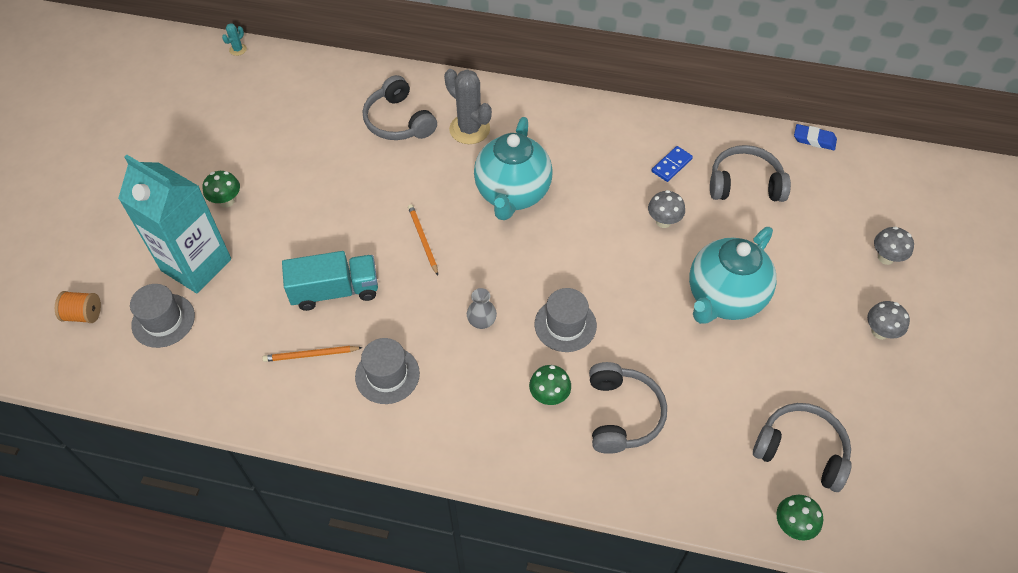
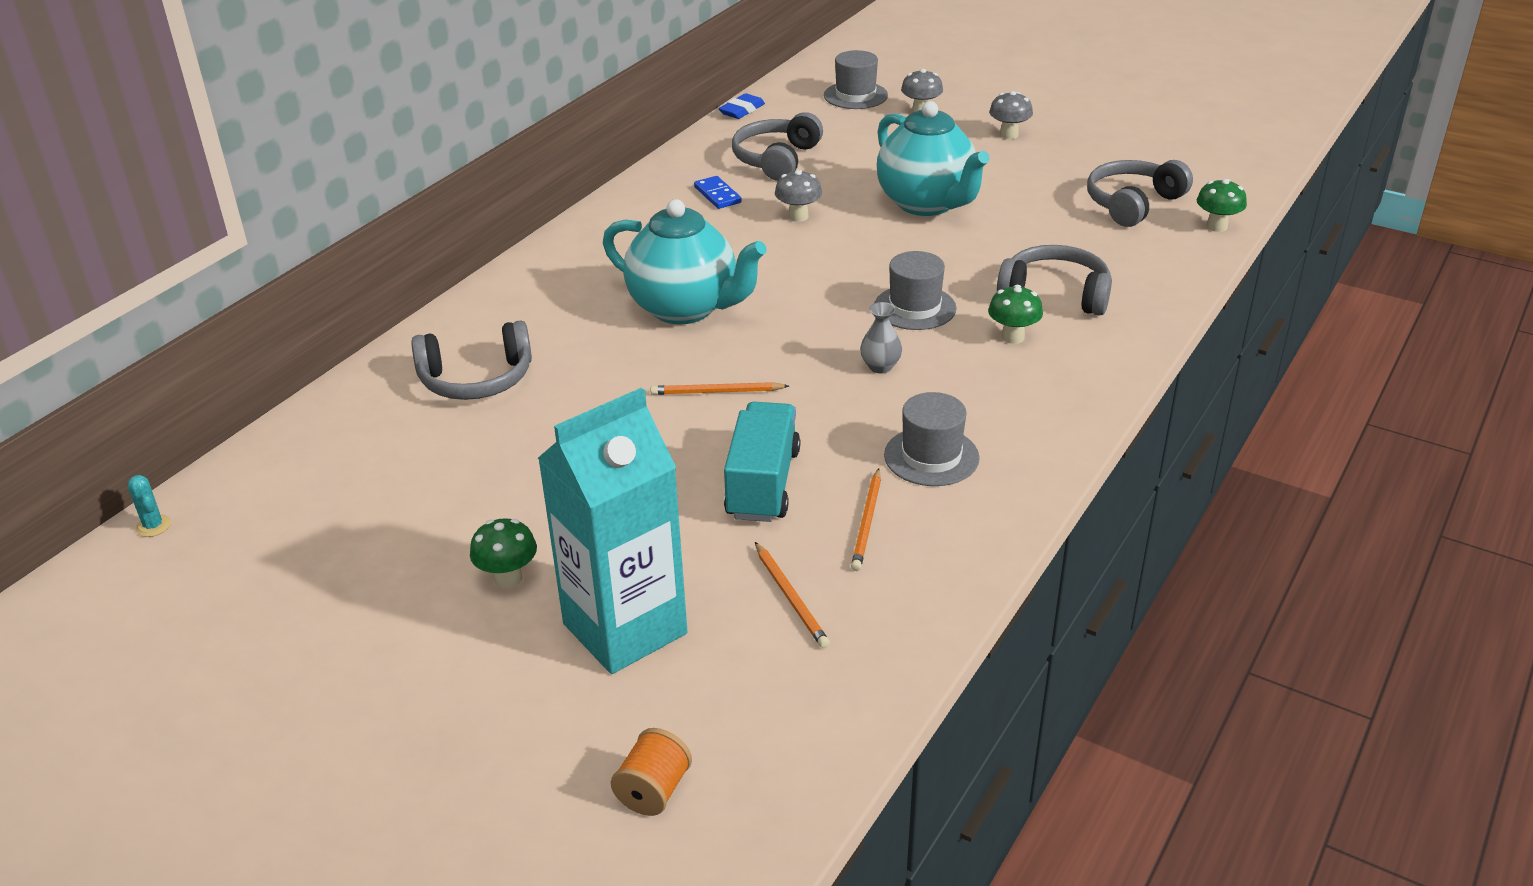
camera: 70 degrees left, 20 degrees down
grey hat [130,284,195,348] -> grey hat moved to [824,50,888,109]
grey cactus [444,69,492,144] -> none
none -> orange pencil [755,542,830,648]

